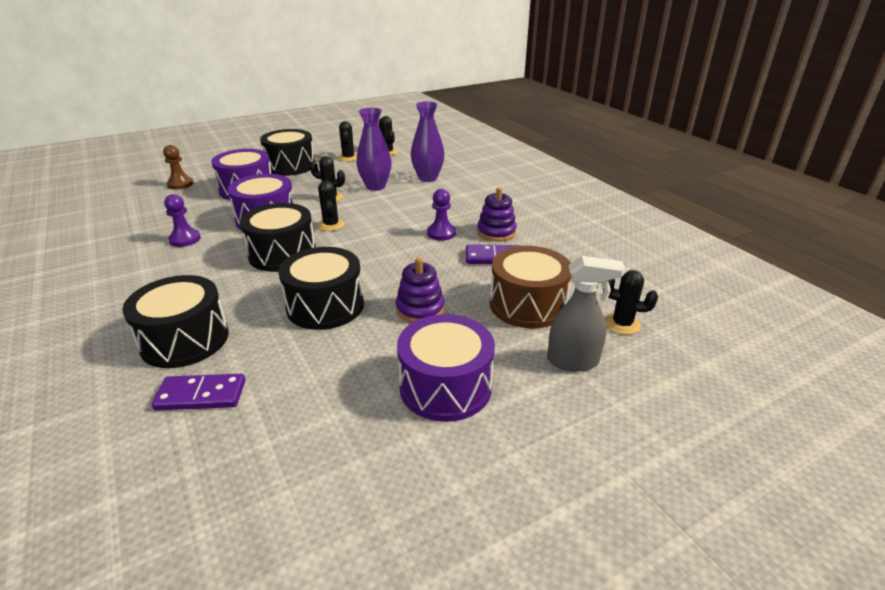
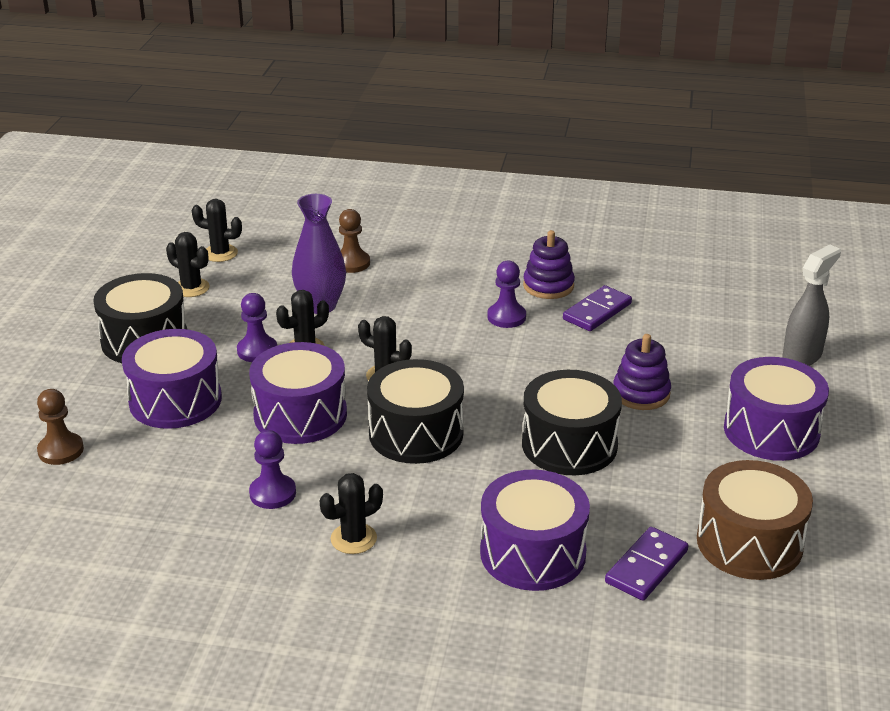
camera: 50 degrees left, 0 degrees up
black drum [122,275,229,368] -> purple drum [480,470,590,591]
purple vase [411,101,445,182] -> brown pawn [339,209,370,273]
brown drum [490,246,571,328] -> brown drum moved to [697,460,813,580]
black cactus [603,270,658,335] -> black cactus moved to [320,473,383,554]
none -> purple pawn [237,293,277,362]

